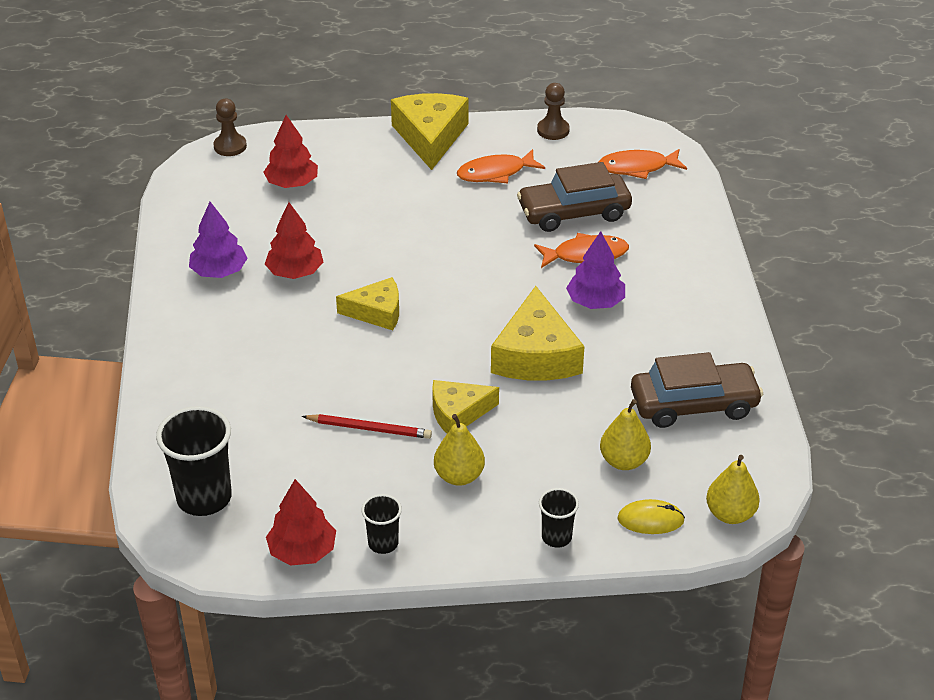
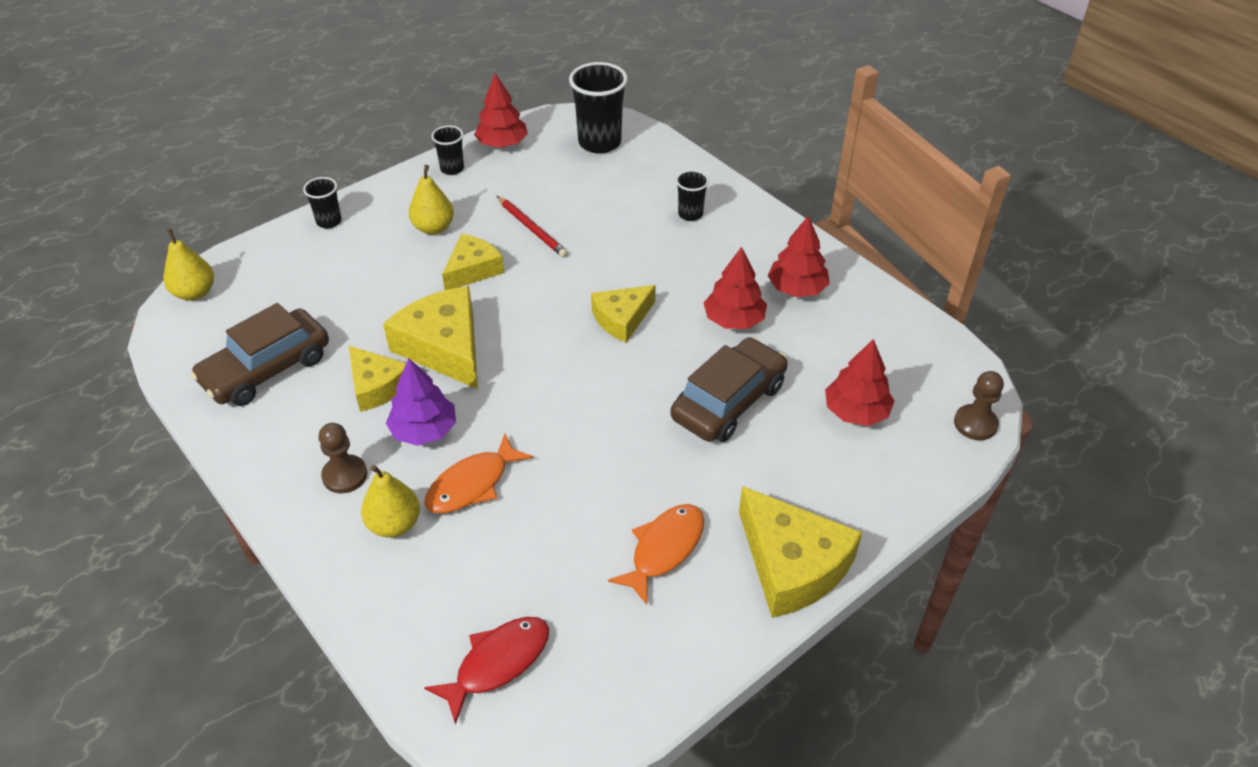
camera: 145 degrees right, 5 degrees up
purple tree [189,202,248,278] -> red tree [768,215,830,297]
red pencil [302,414,432,439] -> red pencil turned 105 degrees counterclockwise [497,196,568,258]
brown car [517,162,632,232] -> brown car moved to [670,337,788,442]
brown pawn [537,83,570,140] -> brown pawn moved to [319,423,367,494]
orange fish [598,149,687,179] -> red fish [424,617,549,725]
yellow pear [600,399,651,470] -> yellow pear moved to [361,465,420,538]
yellow mouse [617,499,685,534] -> none
none -> yellow cheese [349,346,406,412]
none -> black cup [676,170,709,221]

